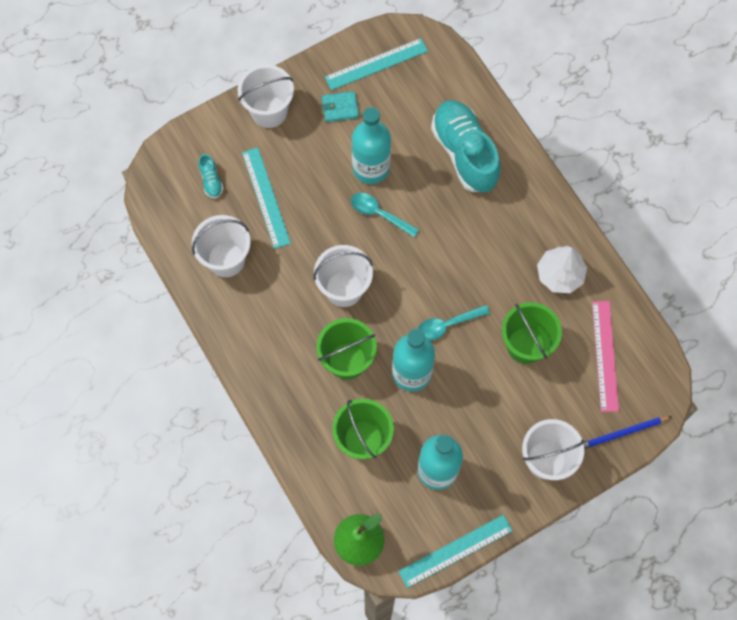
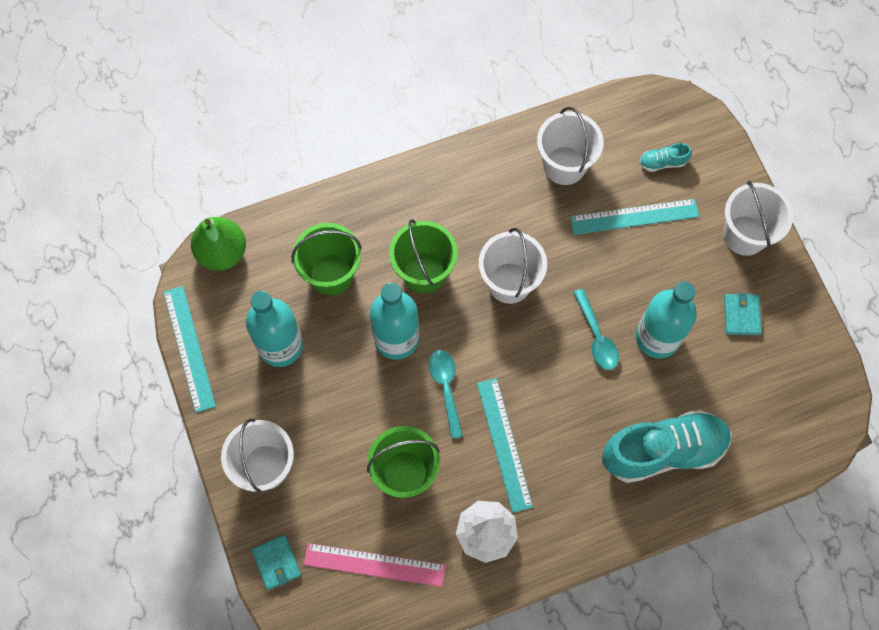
camera: 100 degrees right, 0 degrees up
turquoise ruler [325,38,428,90] -> turquoise ruler moved to [477,378,533,513]
turquoise spoon [351,193,419,237] -> turquoise spoon turned 120 degrees clockwise [573,289,619,370]
blue pencil [583,416,672,449] -> turquoise wallet [251,535,301,590]

